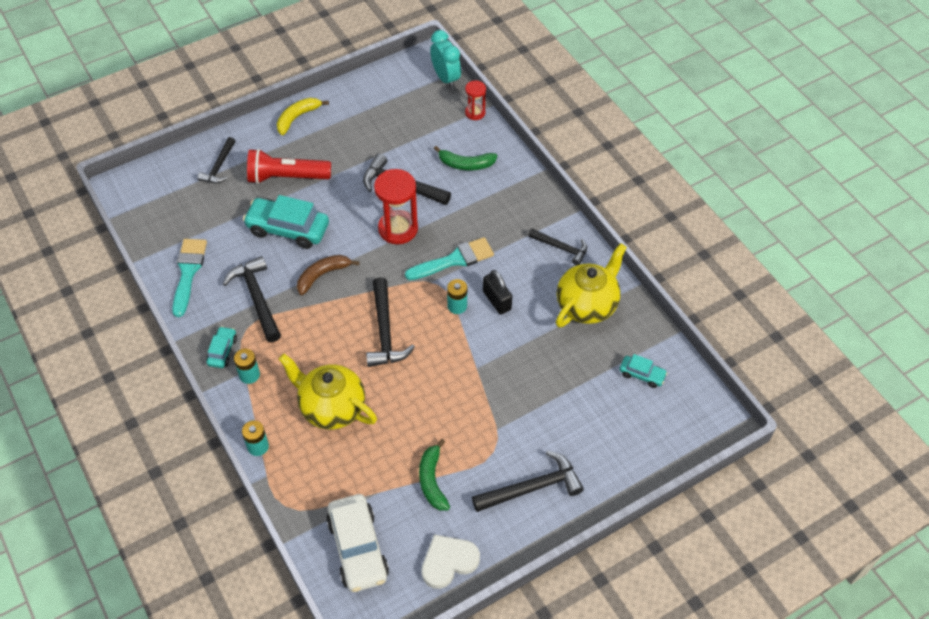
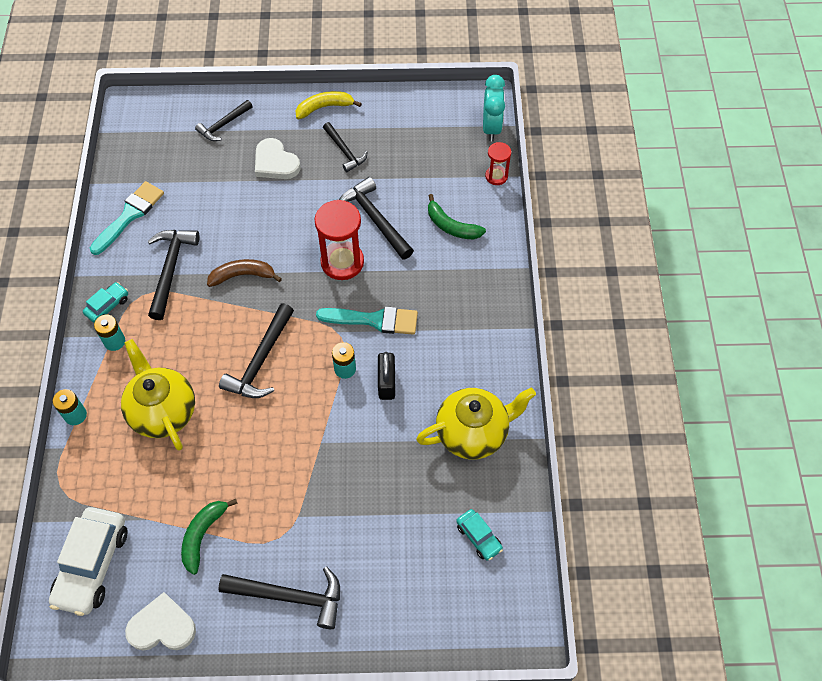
camera: 30 degrees right, 5 degrees up
turquoise car [243,195,329,249] -> none
red flashlight [247,149,331,184] -> white heart [255,138,301,179]
black hammer [528,229,587,266] -> black hammer moved to [323,122,367,172]

